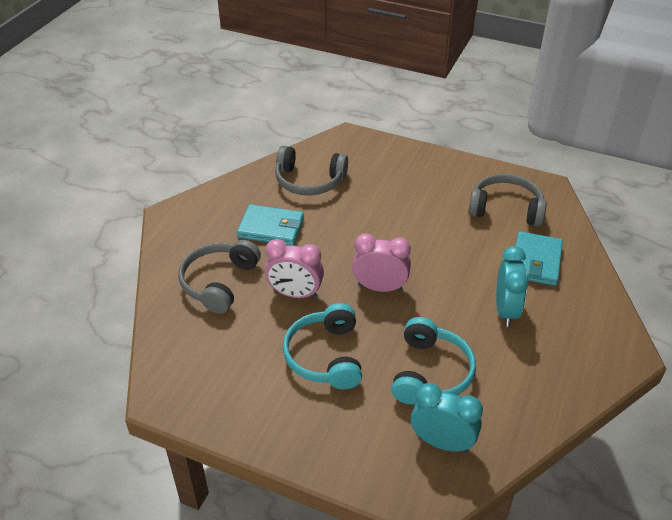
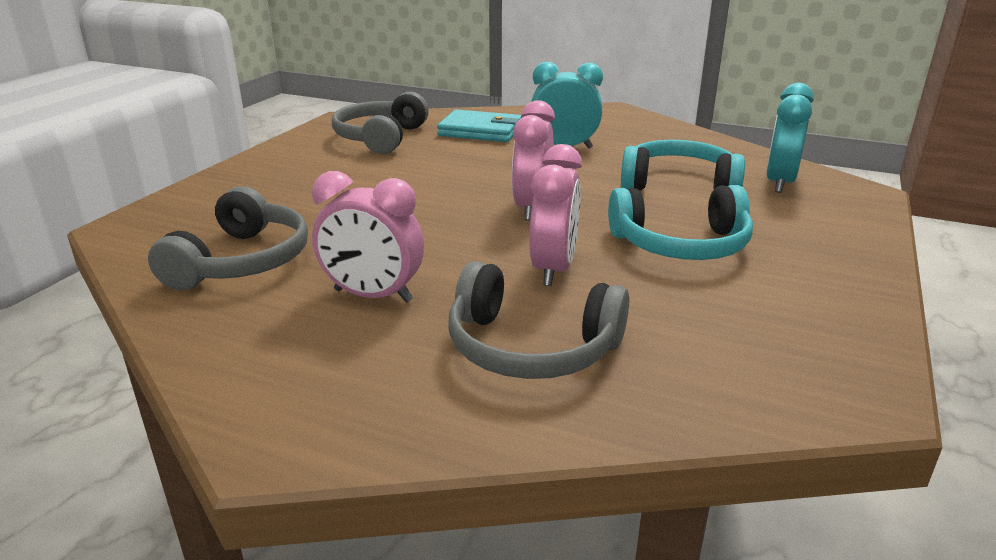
camera: 90 degrees left, 15 degrees down
turquoise wallet [237,204,304,246] -> pink clock [312,171,424,303]

